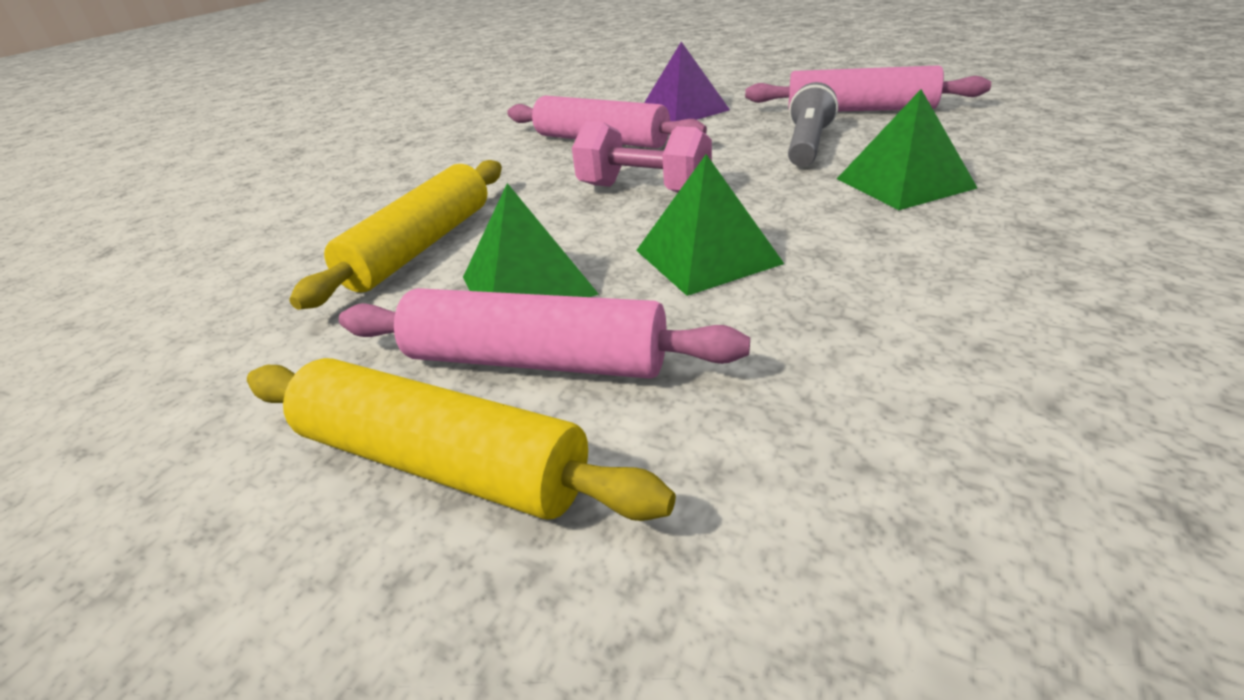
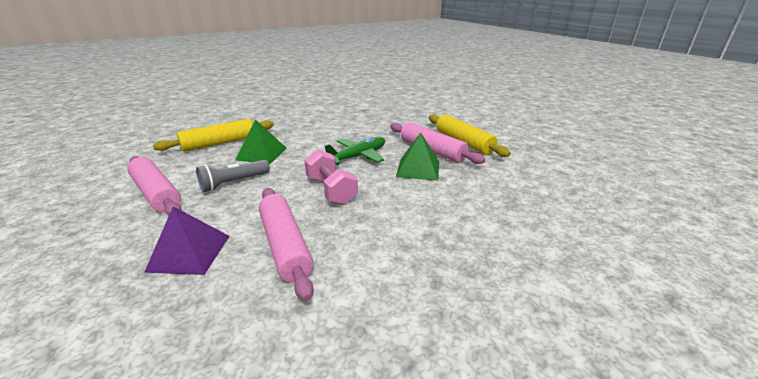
camera: 150 degrees left, 5 degrees down
yellow rolling pin [289,160,502,310] -> yellow rolling pin moved to [153,119,274,152]
green pyramid [636,154,784,296] -> green plane [325,136,385,165]

